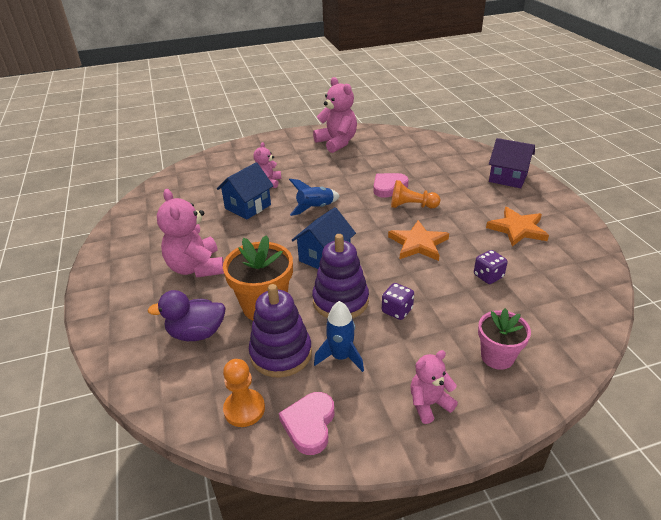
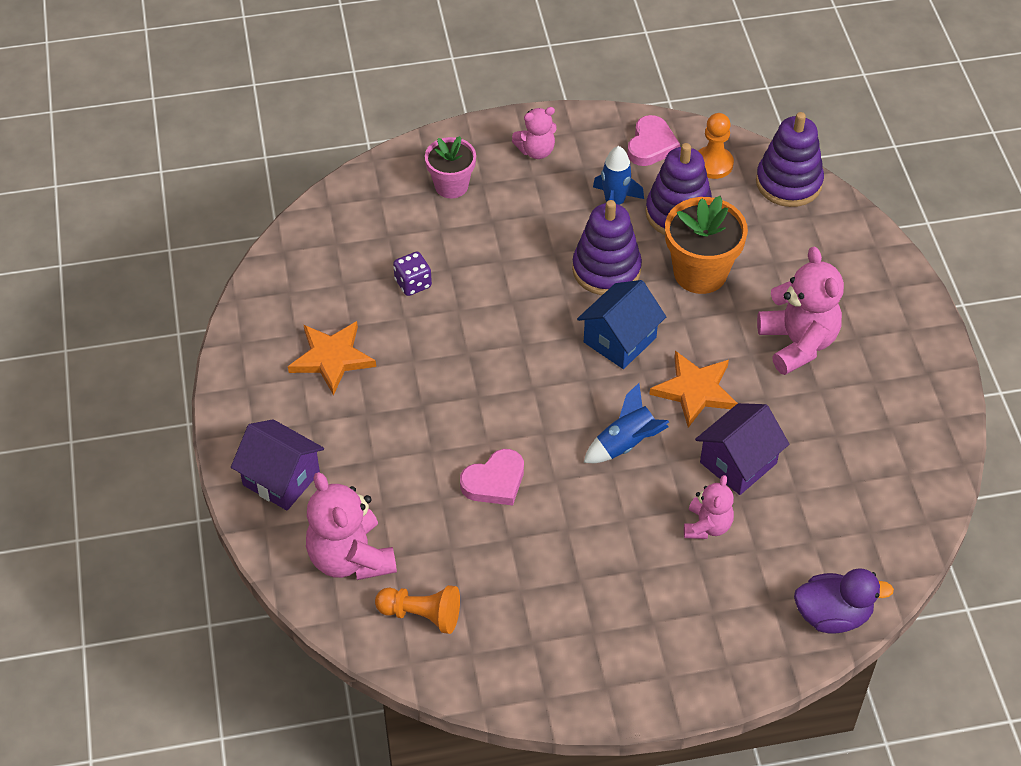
camera: 175 degrees left, 15 degrees up
purple duck [147,290,226,341] -> purple duck moved to [794,568,894,634]
blue house [217,162,273,219] -> purple house [695,403,789,495]
pink teddy bear [313,77,357,153] -> pink teddy bear moved to [306,472,397,580]
purple dice [382,283,414,320] -> none
orange star [388,220,449,261] -> orange star moved to [649,351,738,428]
orange pawn [391,180,440,208] -> orange pawn moved to [375,585,460,634]
none -> purple stacking toy [756,112,824,207]

